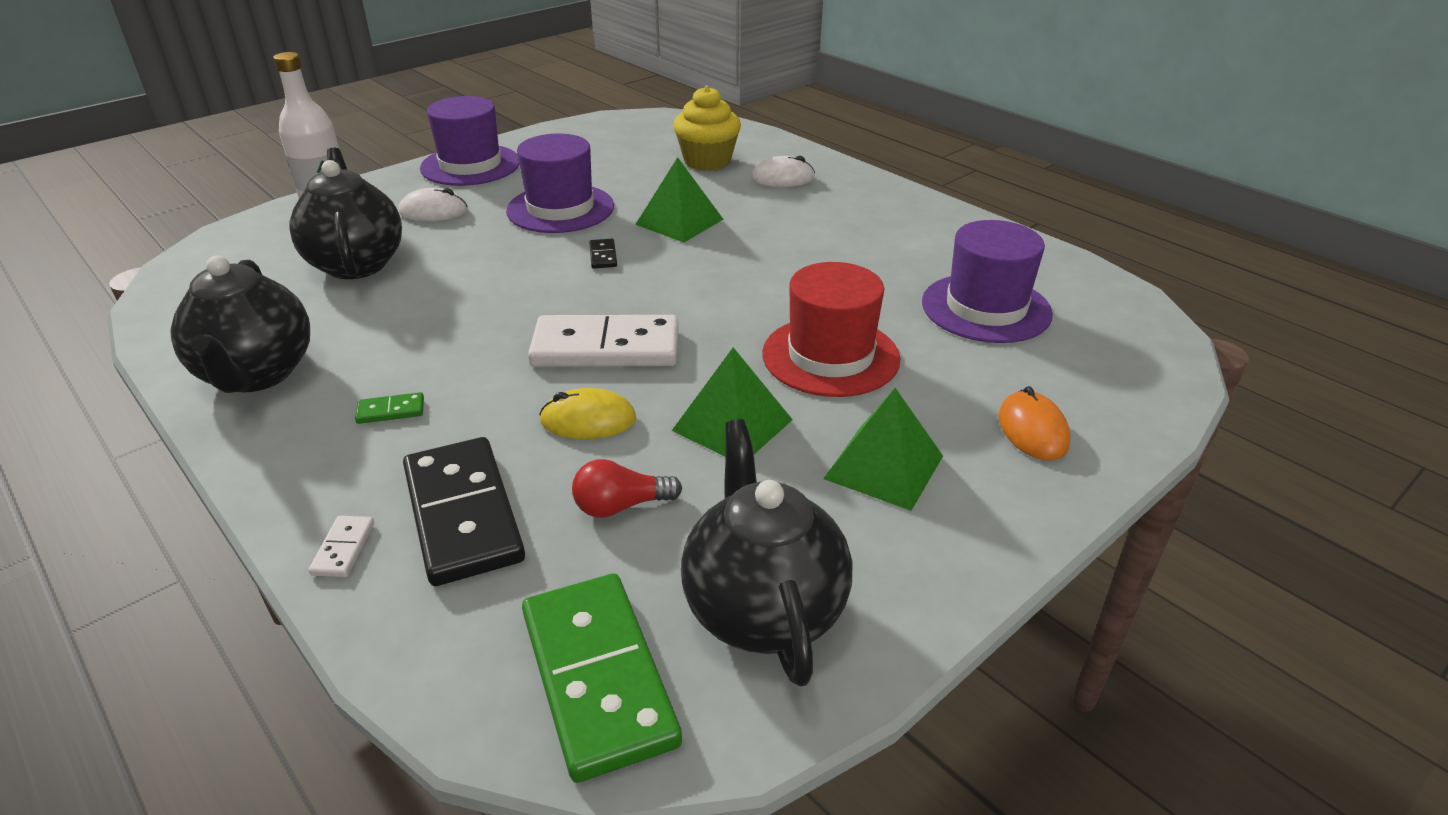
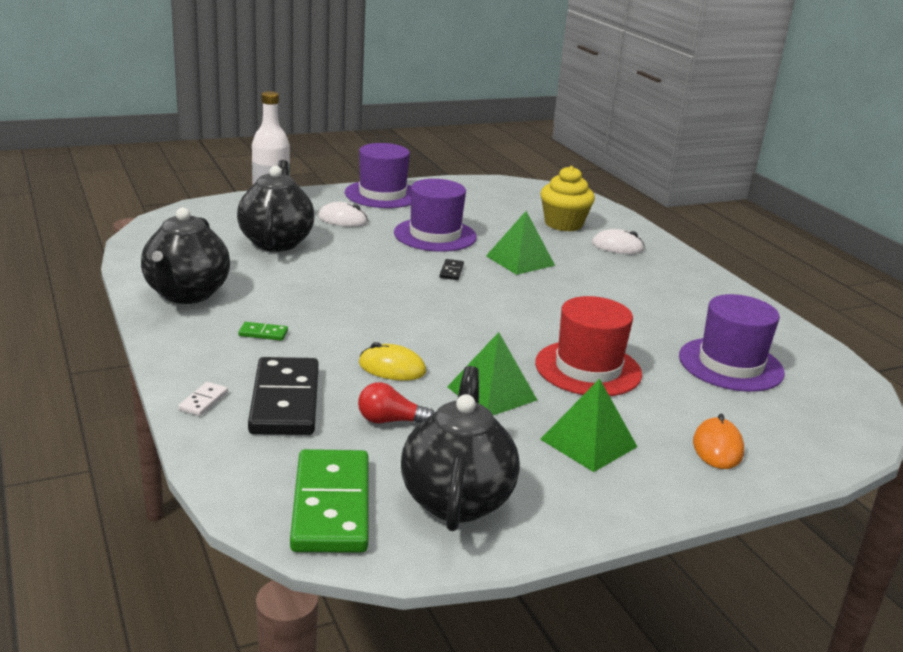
camera: 15 degrees right, 10 degrees down
white domino [528,315,679,367] -> none

